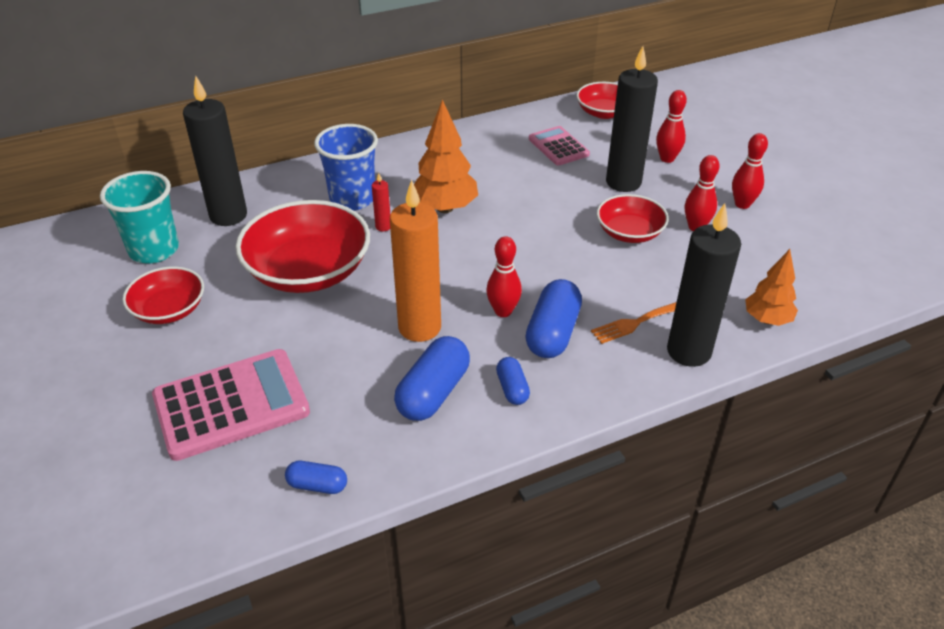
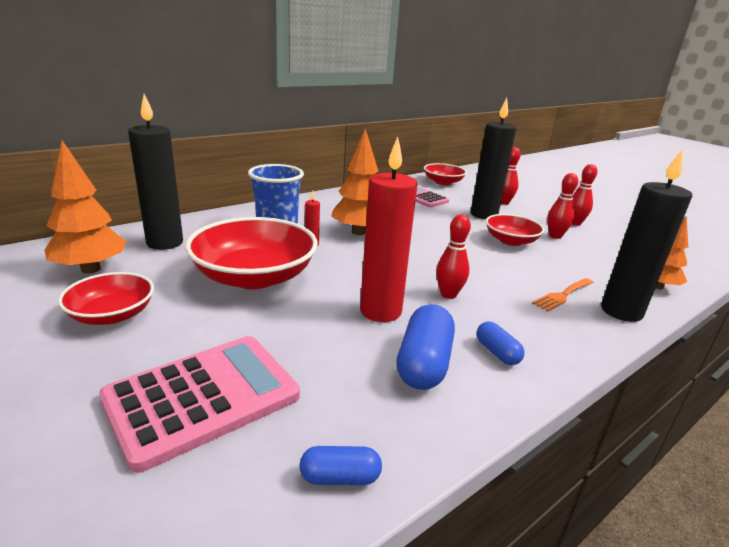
camera: 15 degrees left, 15 degrees down
turquoise cup [100,171,179,264] -> orange tree [45,140,126,274]
orange candle [390,180,441,342] -> red candle [360,137,417,322]
blue capsule [525,279,582,358] -> none

